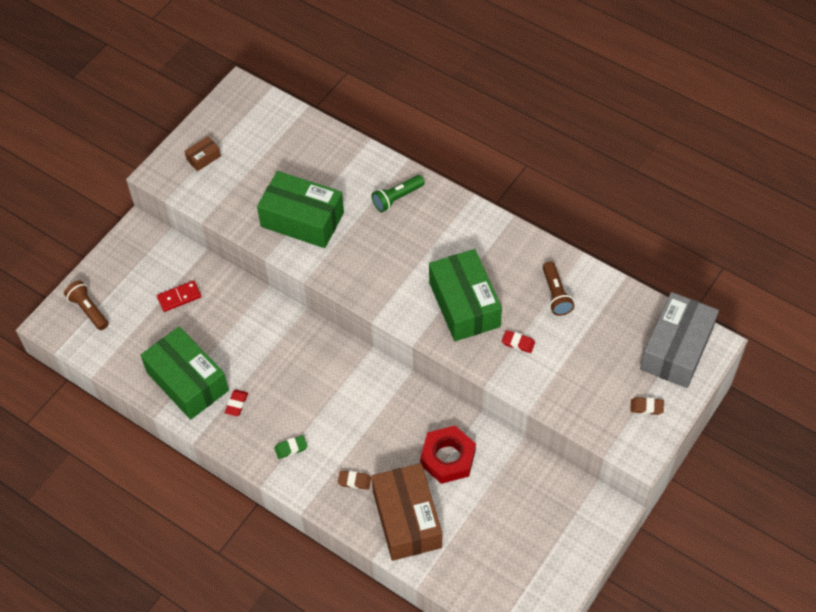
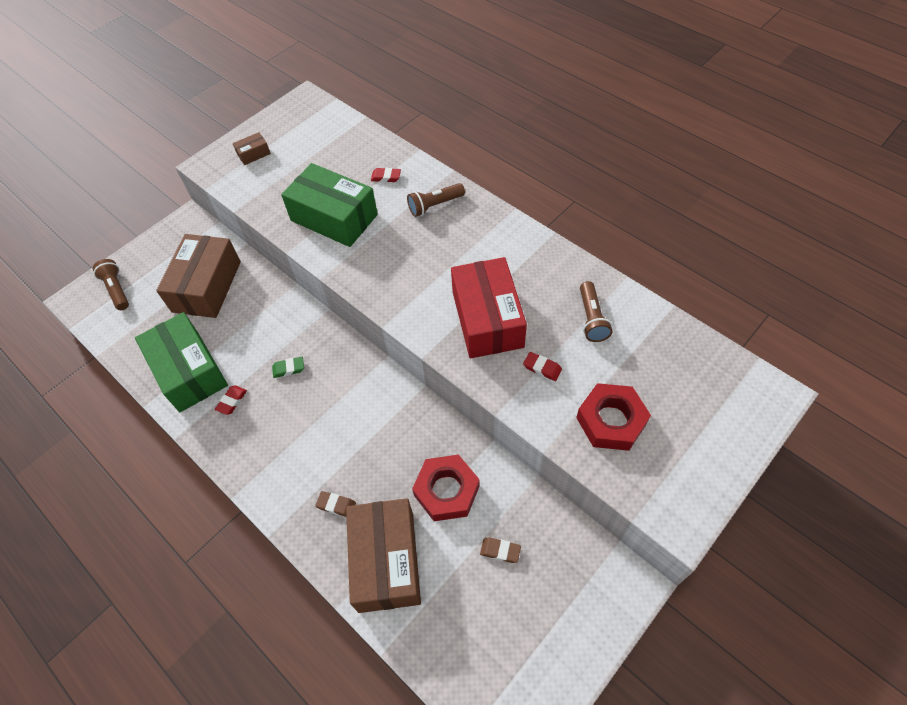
camera: 10 degrees right, 0 degrees up
red domino [157,281,201,312] -> brown box [156,234,241,318]
green eraser [274,435,307,459] -> green eraser moved to [272,357,304,378]
green flashlight [371,175,425,212] -> brown flashlight [407,183,465,217]
green box [429,249,502,341] -> red box [451,257,527,358]
brown eraser [630,397,664,415] -> brown eraser moved to [480,537,521,563]
grey box [640,292,719,388] -> none
none -> red eraser [371,168,401,182]
none -> red nut [576,383,651,451]

